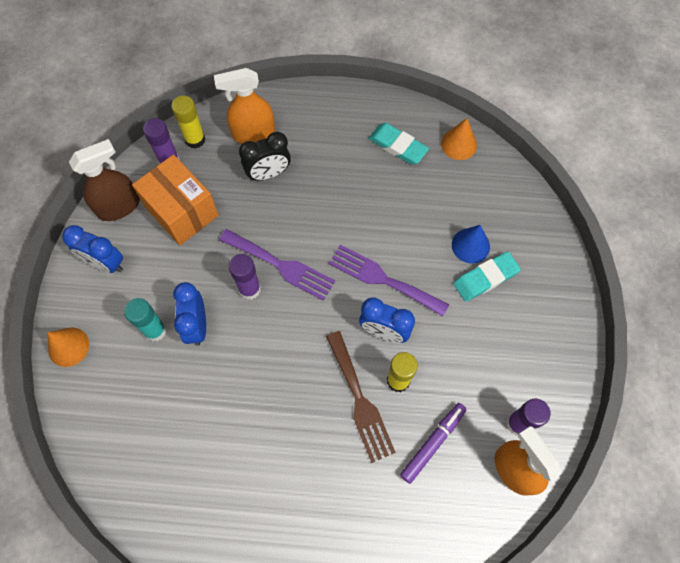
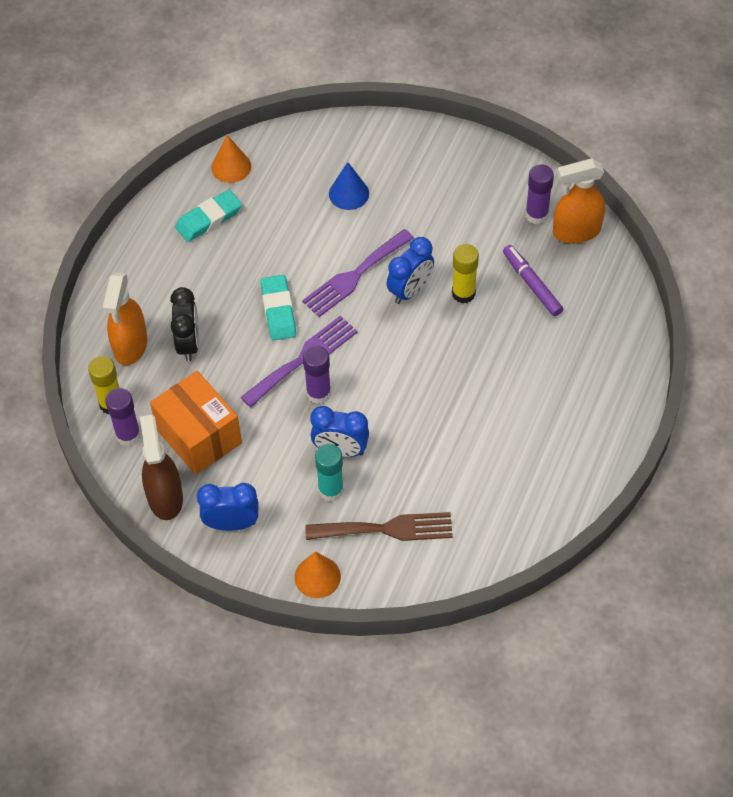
camera: 70 degrees left, 10 degrees down
blue clock [62,225,123,273] -> blue clock turned 135 degrees counterclockwise [197,483,258,531]
orange box [132,155,219,245] -> orange box turned 75 degrees clockwise [150,371,242,475]
brown fork [326,331,396,463] -> brown fork moved to [305,512,453,541]
turquoise eraser [453,252,521,302] -> turquoise eraser moved to [261,275,296,341]

